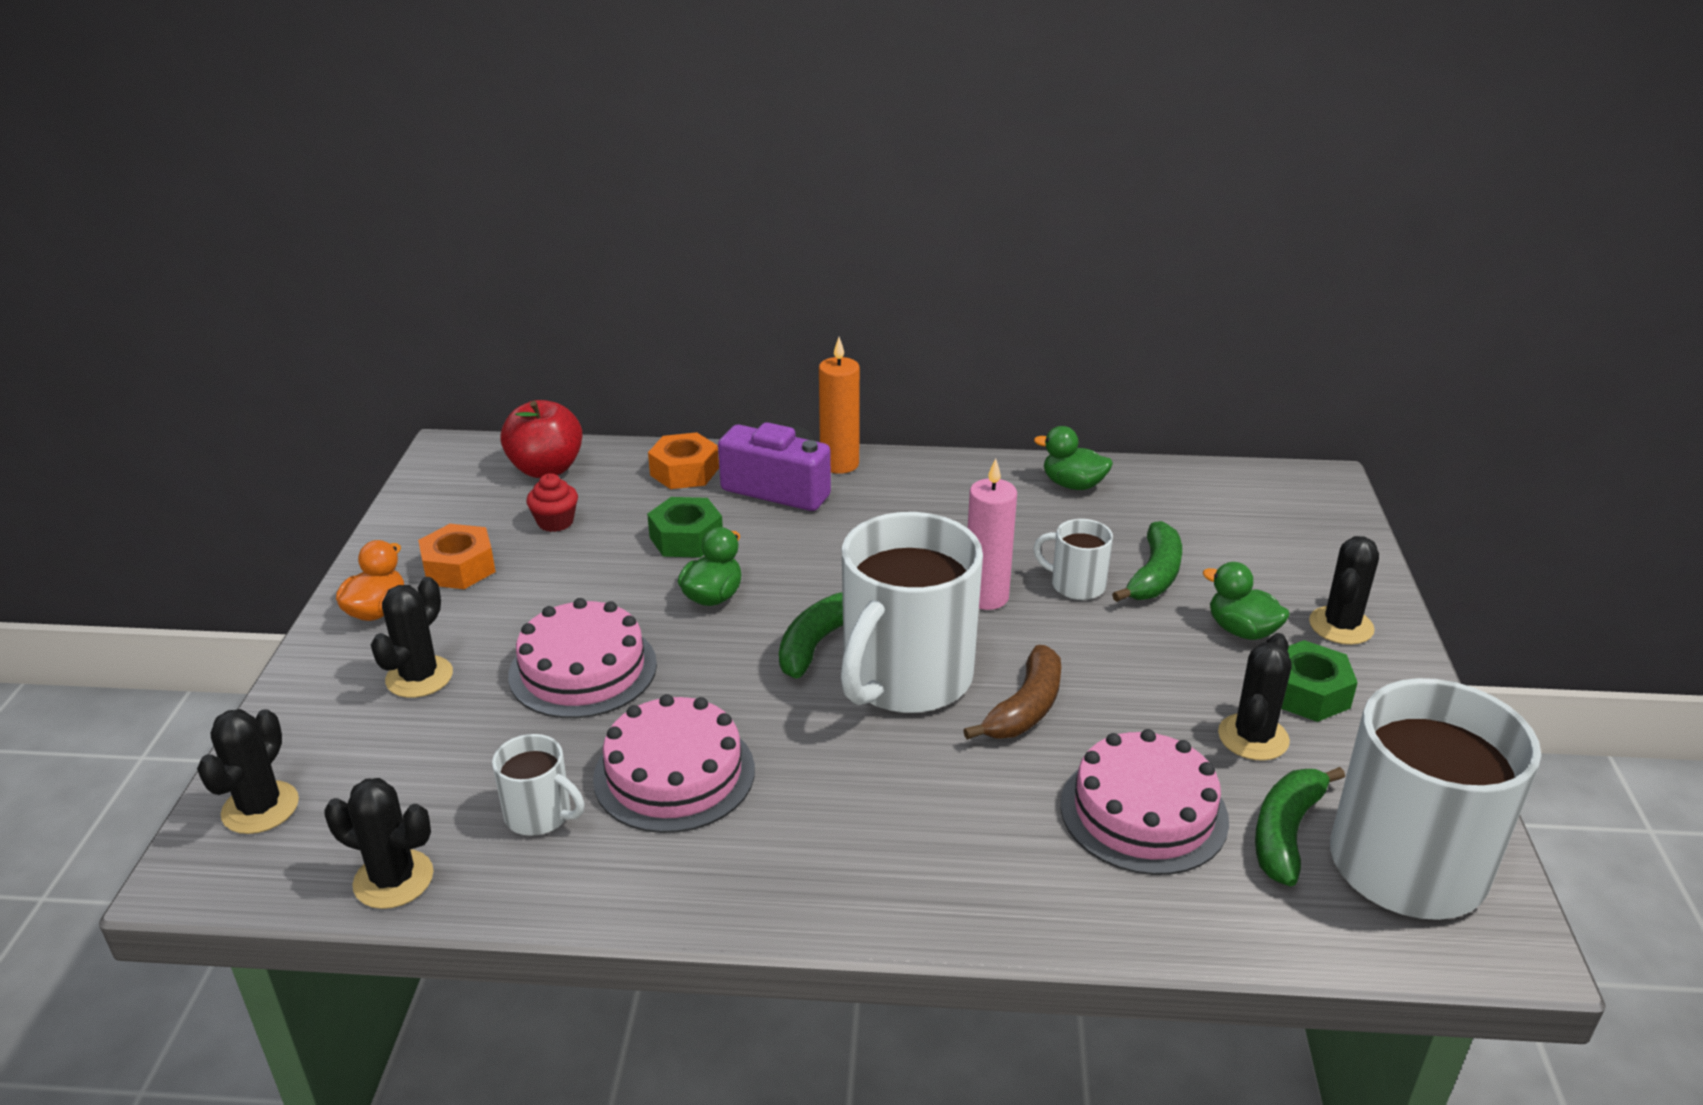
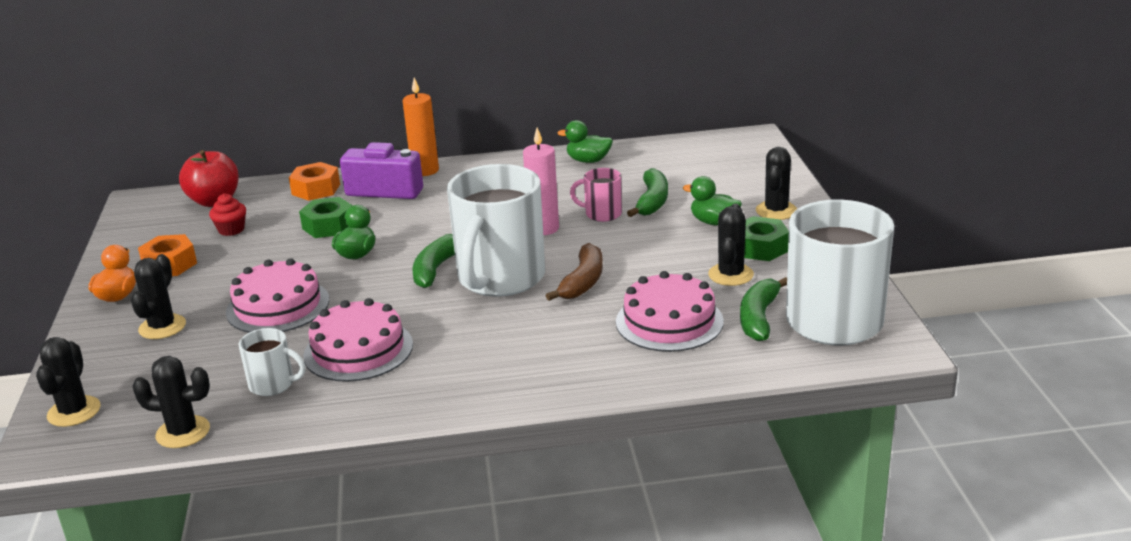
camera: 10 degrees left, 5 degrees down
white mug [1033,519,1113,600] -> pink mug [570,168,622,222]

